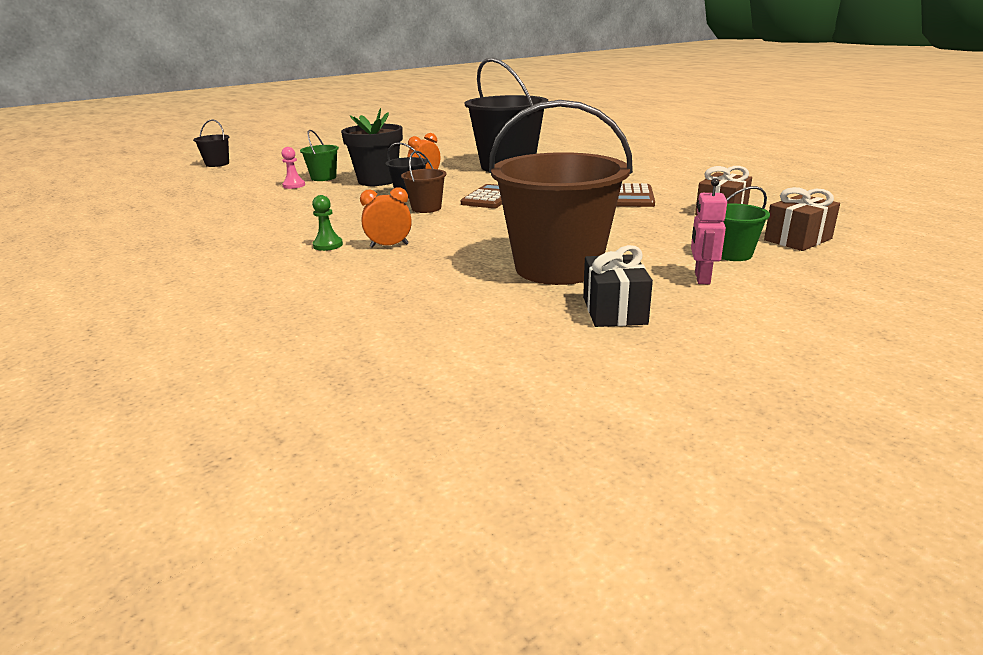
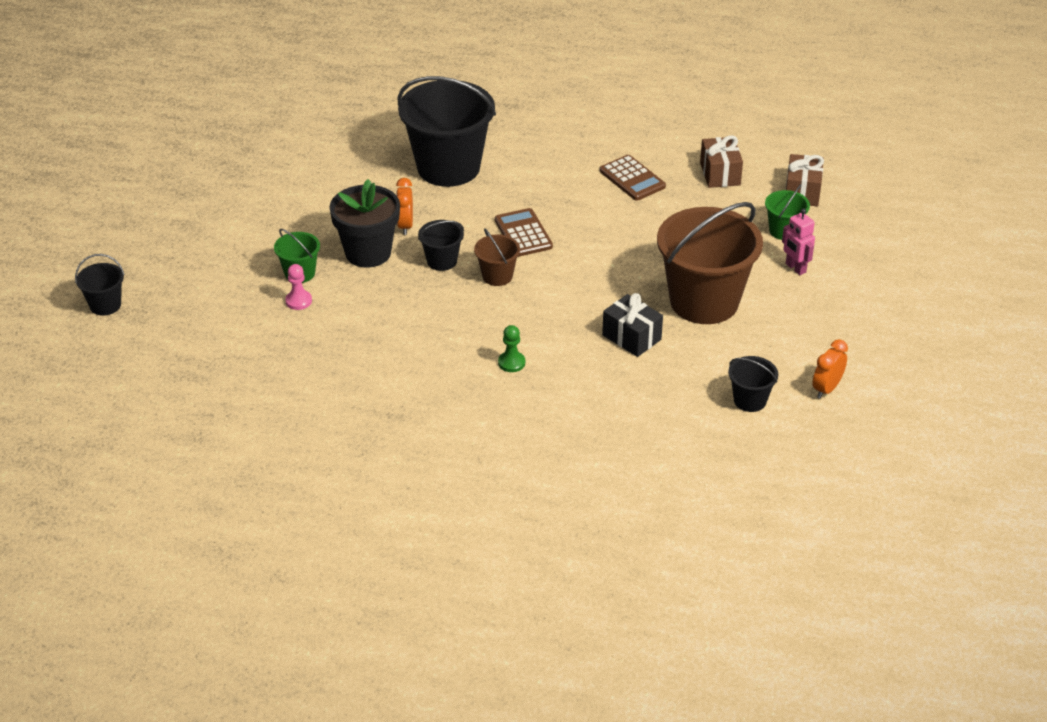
camera: 45 degrees left, 15 degrees up
orange clock [360,187,412,248] -> orange clock moved to [812,339,848,398]
black gift [583,245,653,327] -> black gift moved to [602,293,663,357]
none -> black bucket [728,356,778,412]

